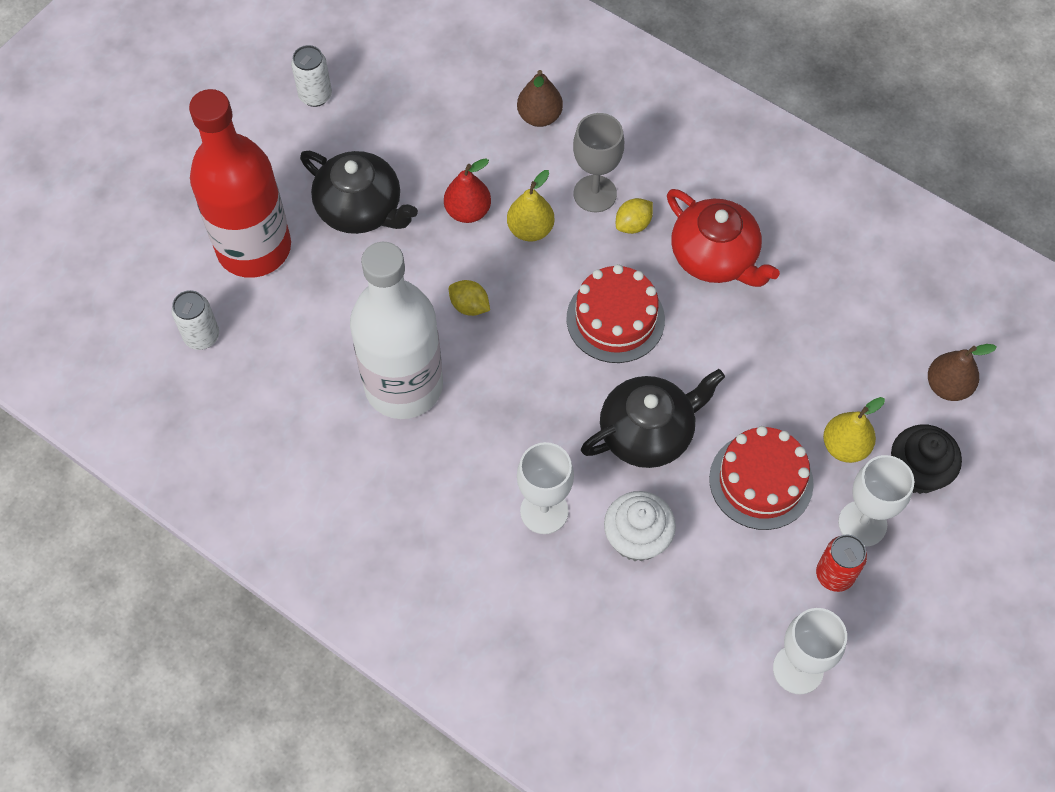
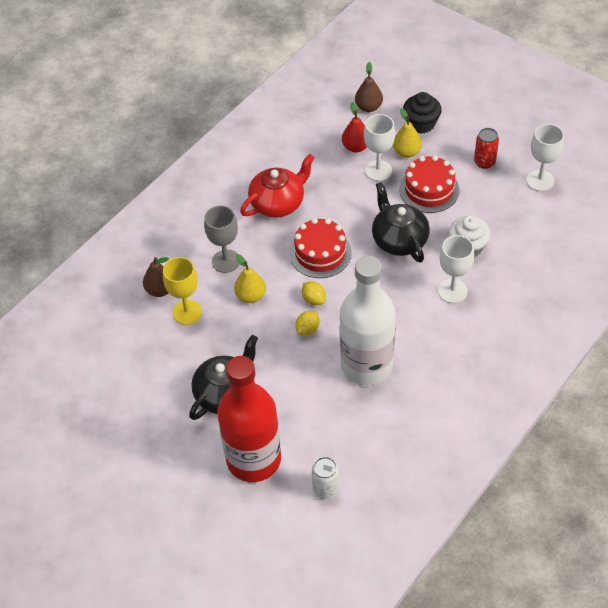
camera: 85 degrees left, 10 degrees down
white can [291,45,332,107] -> none
red pear [444,158,491,223] -> red pear moved to [342,102,367,152]
yellow lemon [616,198,653,234] -> yellow lemon moved to [302,281,326,305]
white goblet [838,455,914,547] -> white goblet moved to [364,114,395,181]
none -> yellow goblet [163,257,202,325]

